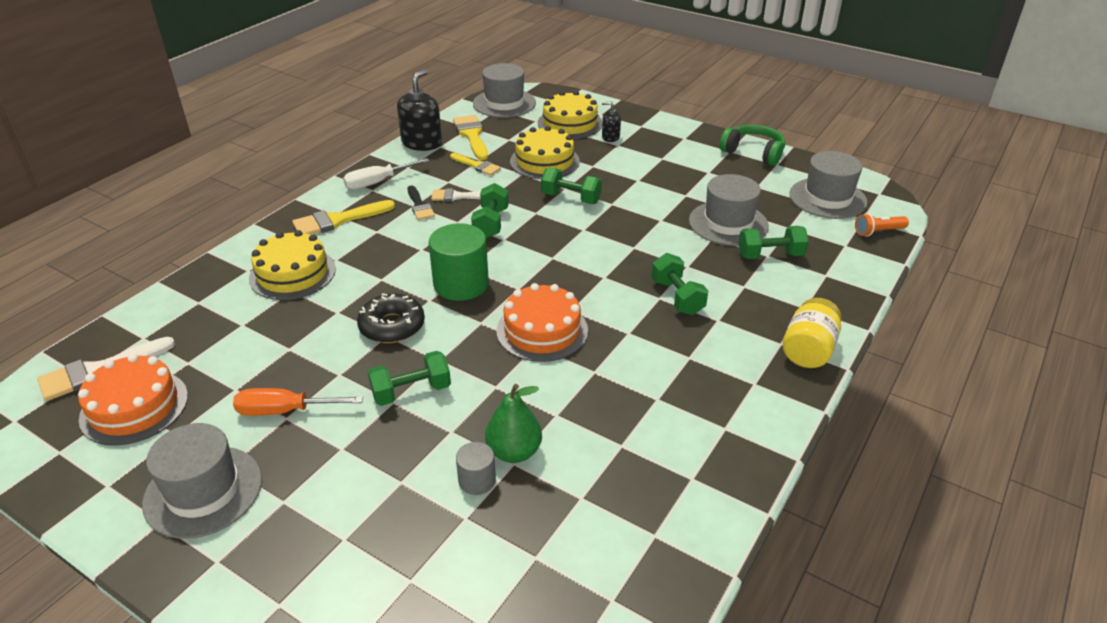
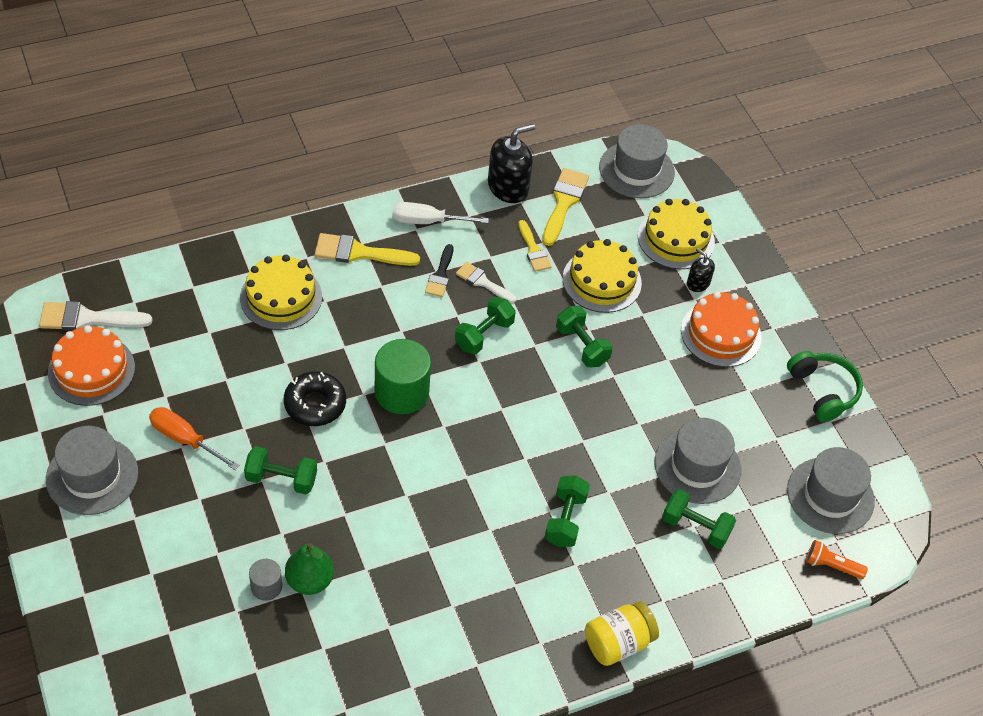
camera: 30 degrees right, 15 degrees up
orange cake [497,283,588,362] -> orange cake moved to [681,292,762,367]

